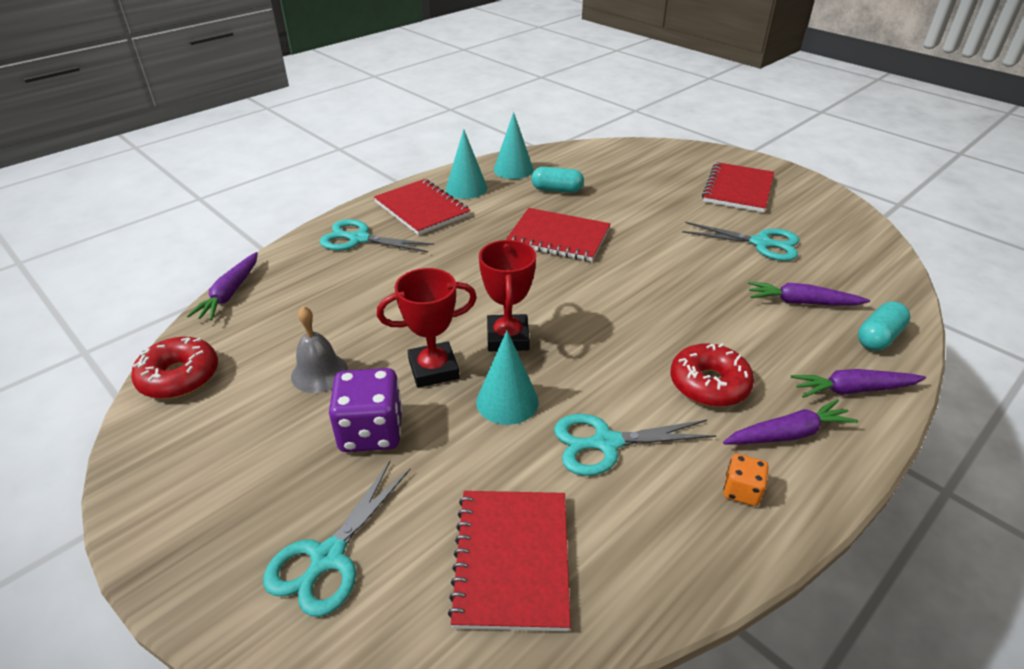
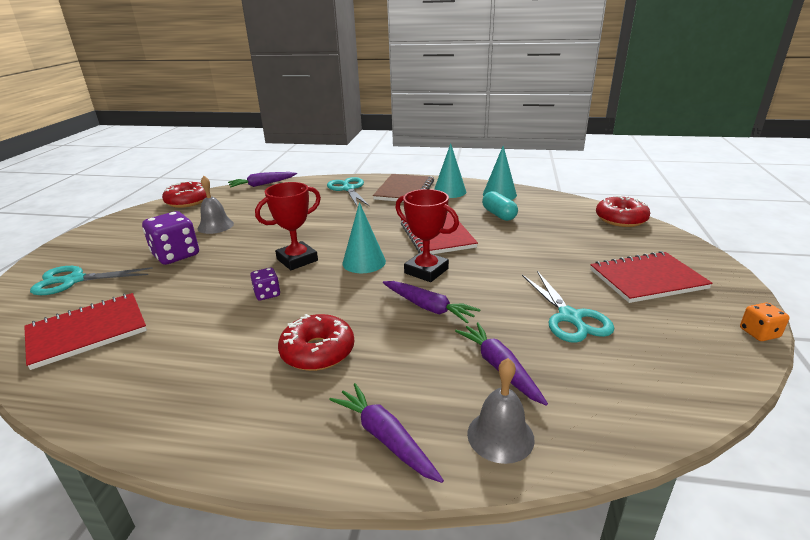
camera: 55 degrees right, 10 degrees down
red notebook [374,179,471,235] -> brown notebook [373,174,434,202]
red trophy [377,268,477,388] -> red trophy moved to [396,189,459,282]
turquoise cone [476,330,539,425] -> turquoise cone moved to [342,202,386,273]
turquoise scissors [554,414,717,476] -> none
purple carrot [723,399,858,445] -> purple carrot moved to [383,281,481,323]
orange dice [723,454,769,506] -> orange dice moved to [740,302,790,341]
turquoise capsule [858,302,910,351] -> grey bell [467,358,535,464]
none -> purple dice [250,268,280,300]
none -> red donut [596,195,650,227]

